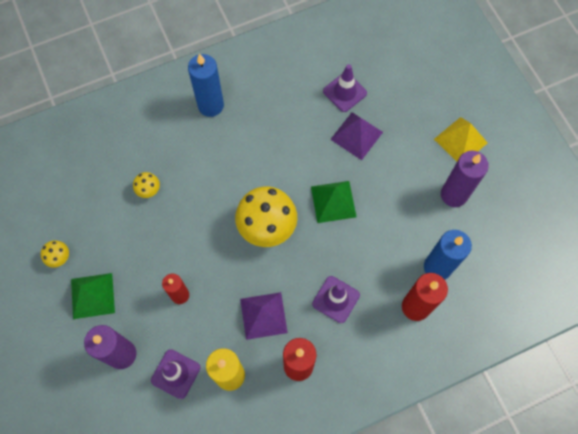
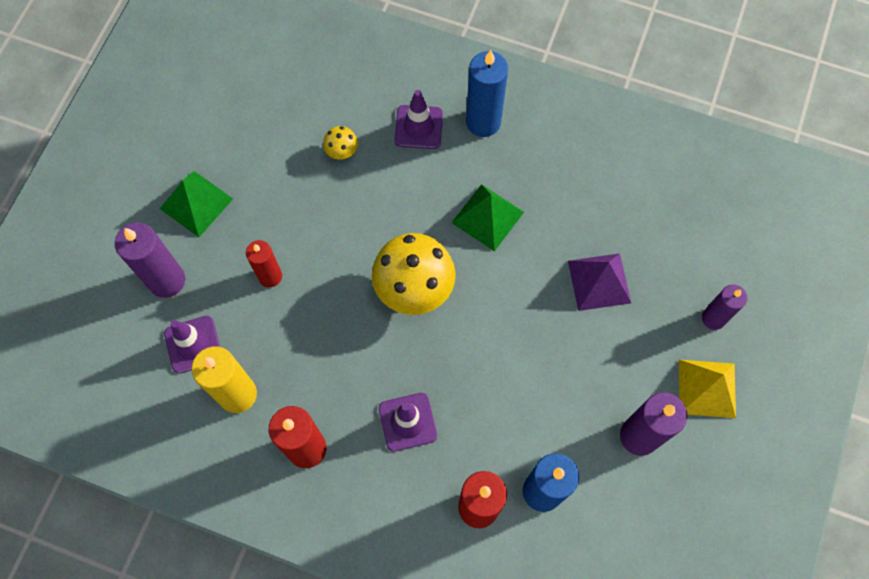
camera: 45 degrees right, 0 degrees up
yellow mushroom [41,241,69,268] -> none
purple pyramid [240,292,288,340] -> none
green pyramid [311,181,357,223] -> green pyramid moved to [452,184,524,252]
purple traffic cone [323,64,367,112] -> purple traffic cone moved to [395,90,443,149]
none -> purple candle [702,285,747,330]

